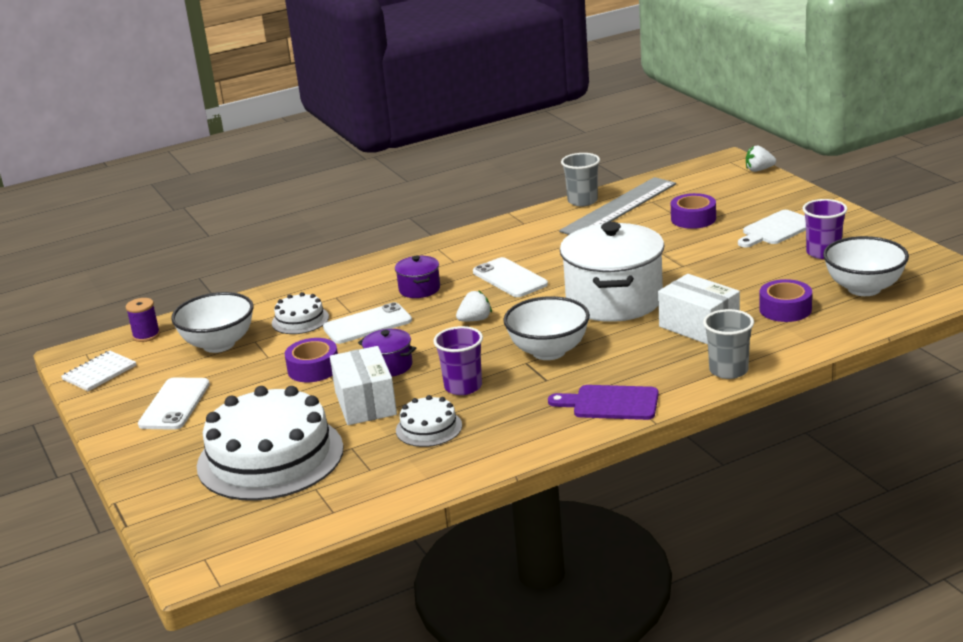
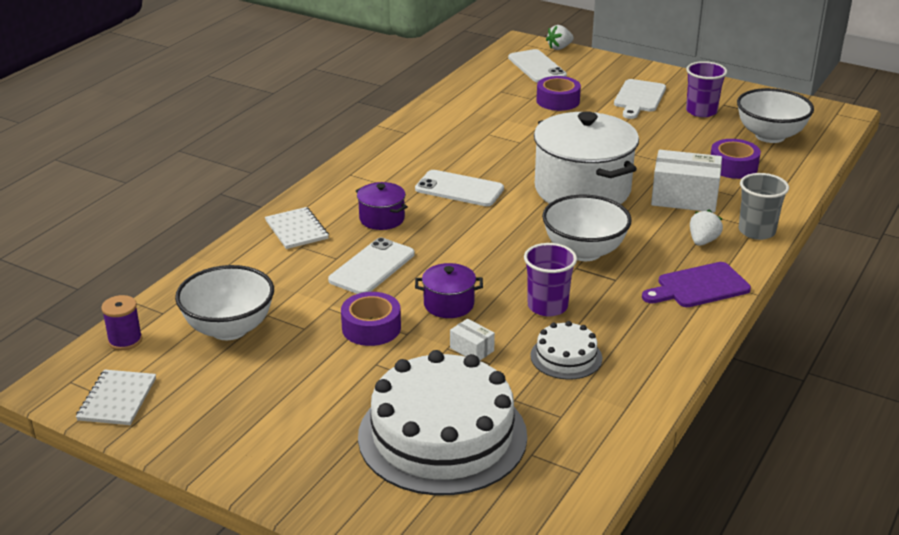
camera: 35 degrees left, 5 degrees up
white phone [138,377,210,430] -> white phone moved to [508,49,567,83]
white cake [272,292,329,334] -> none
white box [330,346,397,425] -> white box [450,319,495,360], size x0.48
white strawberry [456,290,492,322] -> white strawberry moved to [690,210,723,246]
grey ruler [559,177,676,235] -> none
grey cup [561,153,600,206] -> none
none -> white notebook [265,207,329,249]

